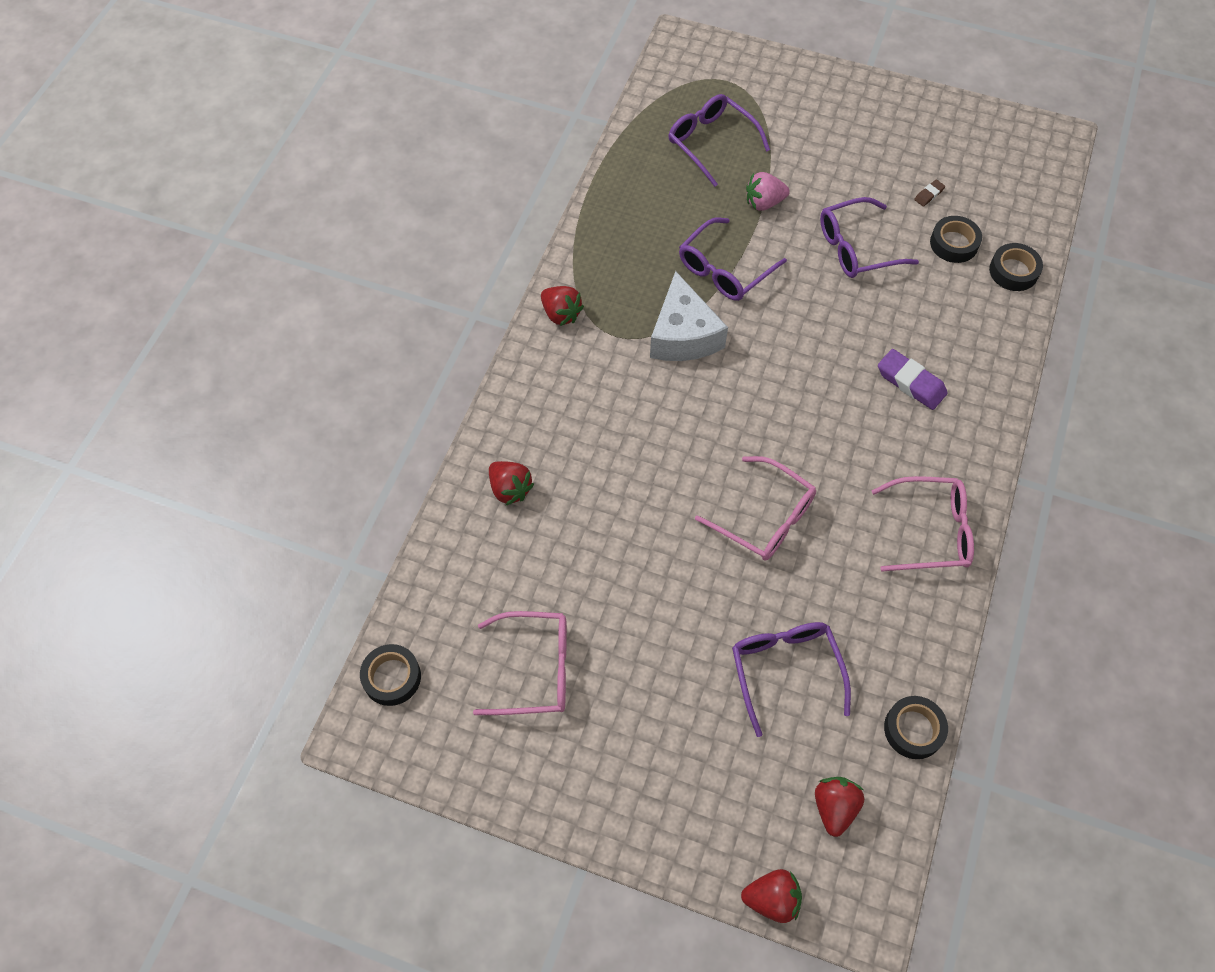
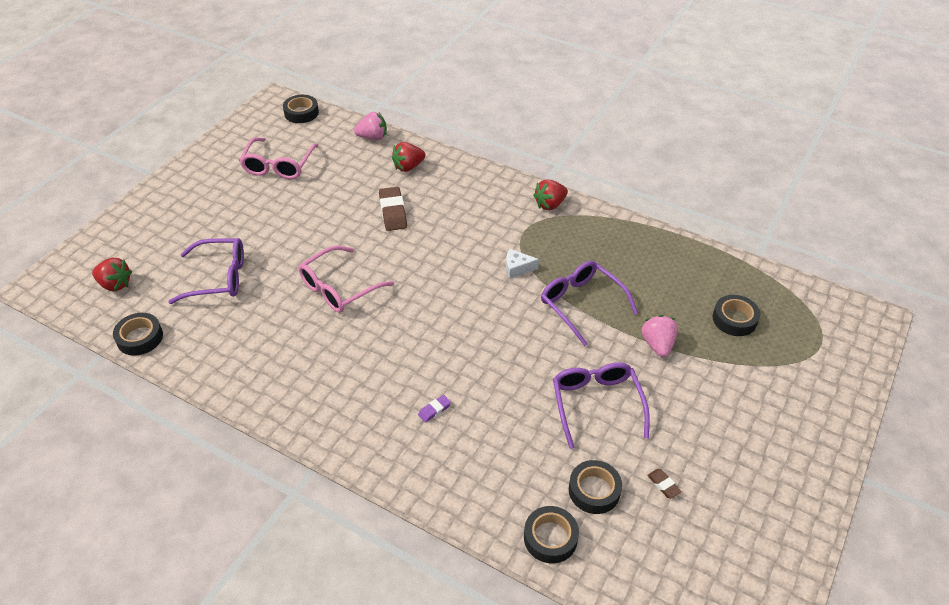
camera: 100 degrees right, 15 degrees down
white cheese [650,271,728,361] -> white cheese [506,249,539,279], size x0.46
purple glasses [668,94,770,187] -> black tape [713,295,760,336]
red strawberry [741,869,802,923] -> none
pink glasses [871,476,974,572] -> none
purple eraser [878,349,948,410] -> purple eraser [418,395,451,423], size x0.50
none -> pink strawberry [354,112,387,140]
none -> brown eraser [379,187,407,231]

